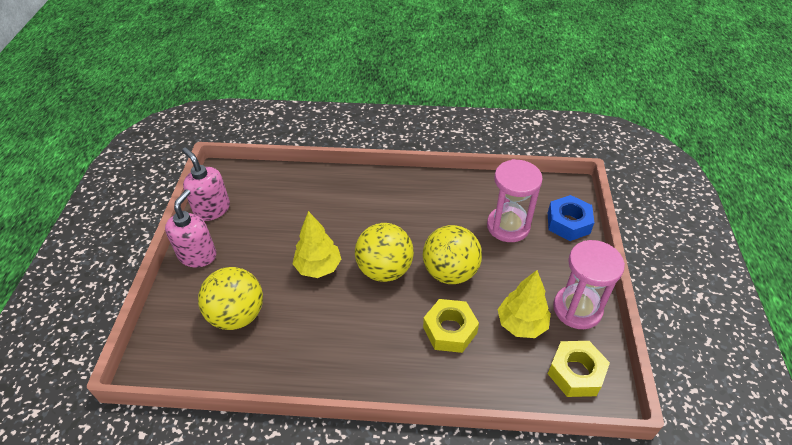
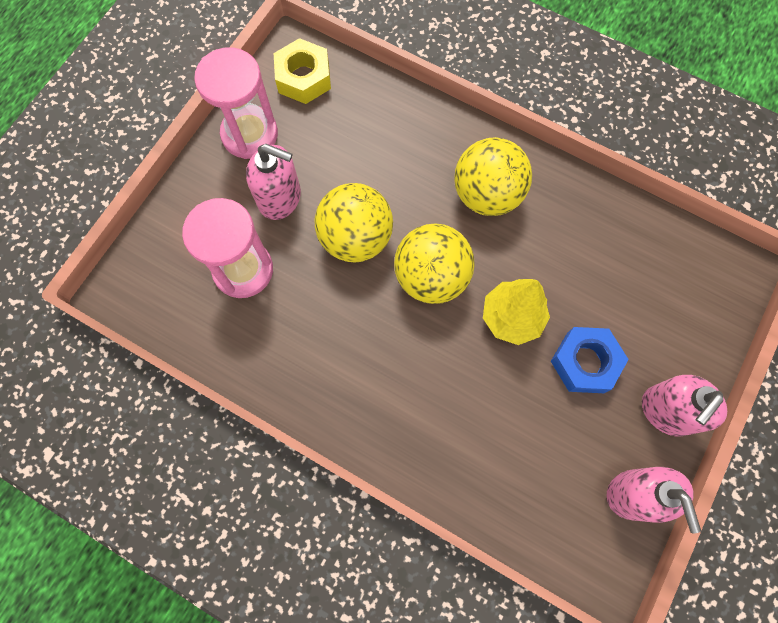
camera: 155 degrees left, 25 degrees up
yellow ball [198,267,263,330] -> yellow ball moved to [454,137,532,216]
yellow nut [423,299,479,353] -> none
yellow tree [498,270,551,338] -> none
blue nut [548,195,594,241] -> blue nut moved to [551,327,629,393]
none -> pink soap dispenser [246,144,301,220]

